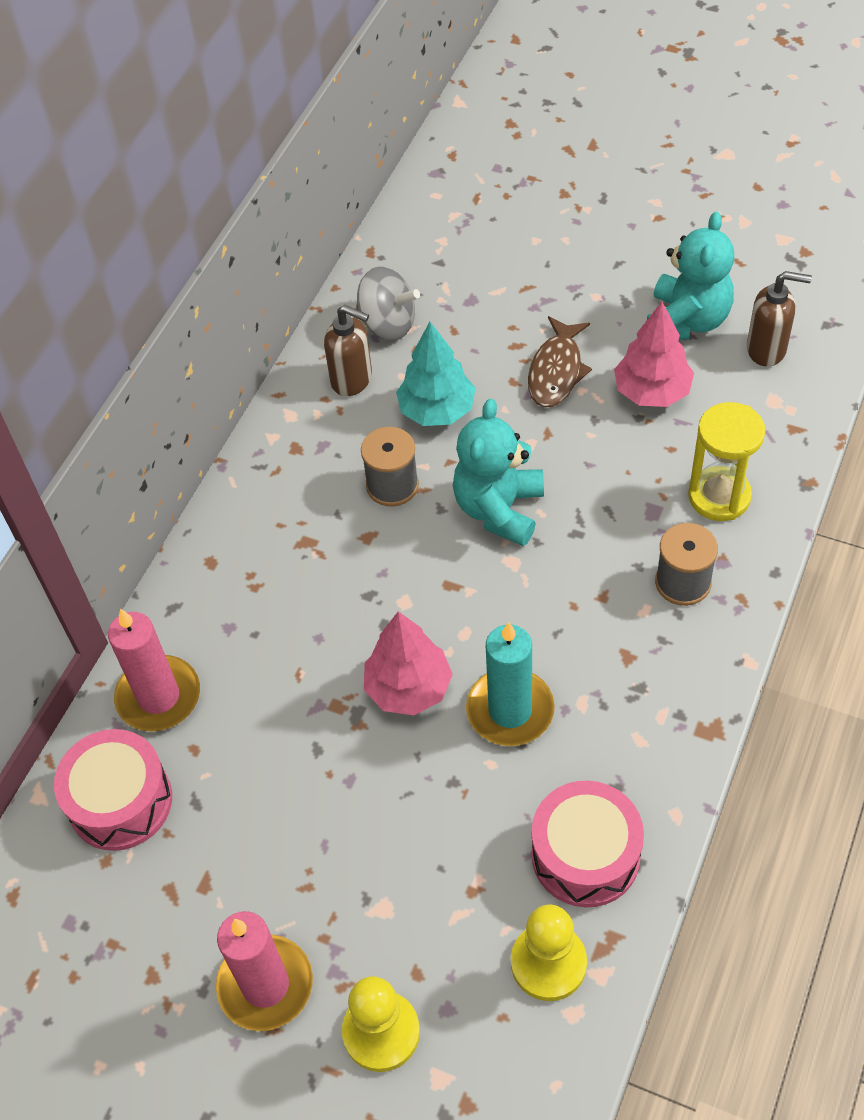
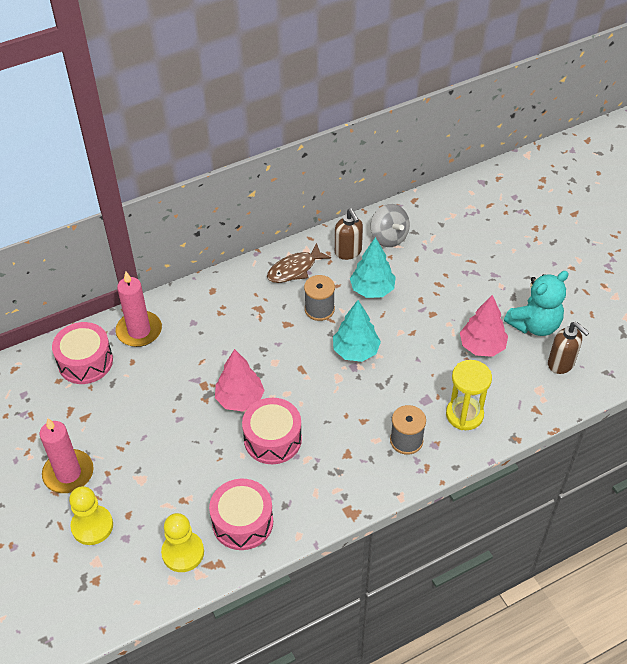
camera: 35 degrees right, 5 degrees down
turquoise teddy bear [453,399,544,546] -> turquoise tree [333,300,381,362]
turquoise candle [466,622,555,746] -> pink drum [242,398,302,464]
brown fish [528,316,592,407] -> brown fish moved to [267,243,331,283]

